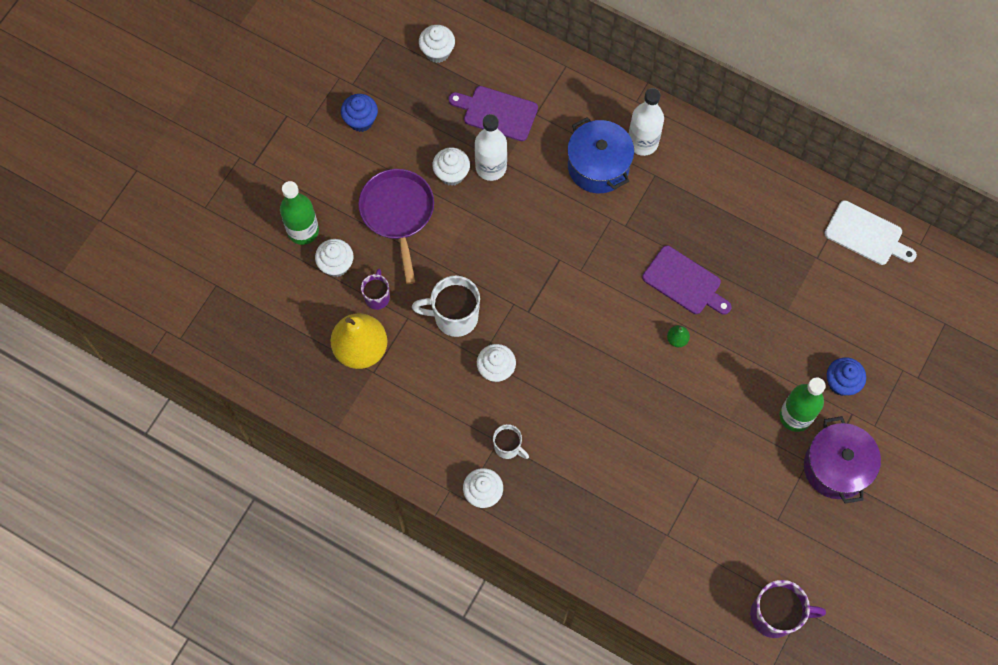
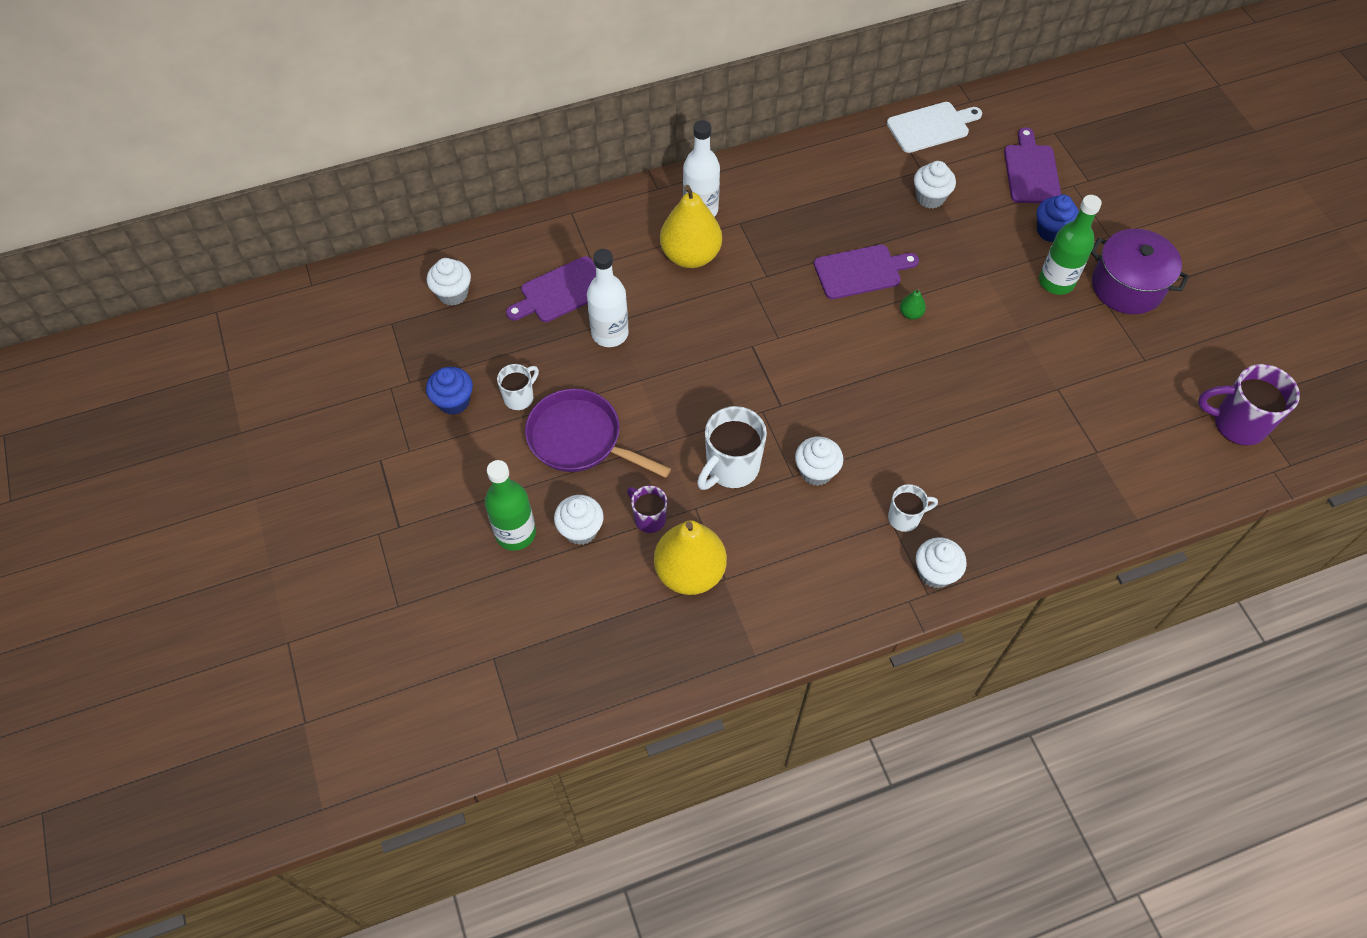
camera: 50 degrees left, 10 degrees down
white cupcake [432,147,470,186] -> white cupcake moved to [914,161,956,209]
blue pot [567,117,634,193] -> yellow pear [660,185,722,268]
purple mug [750,580,826,638] -> purple mug turned 120 degrees counterclockwise [1198,364,1300,446]
none -> white mug [497,364,539,410]
none -> purple cutting board [1004,127,1061,203]

